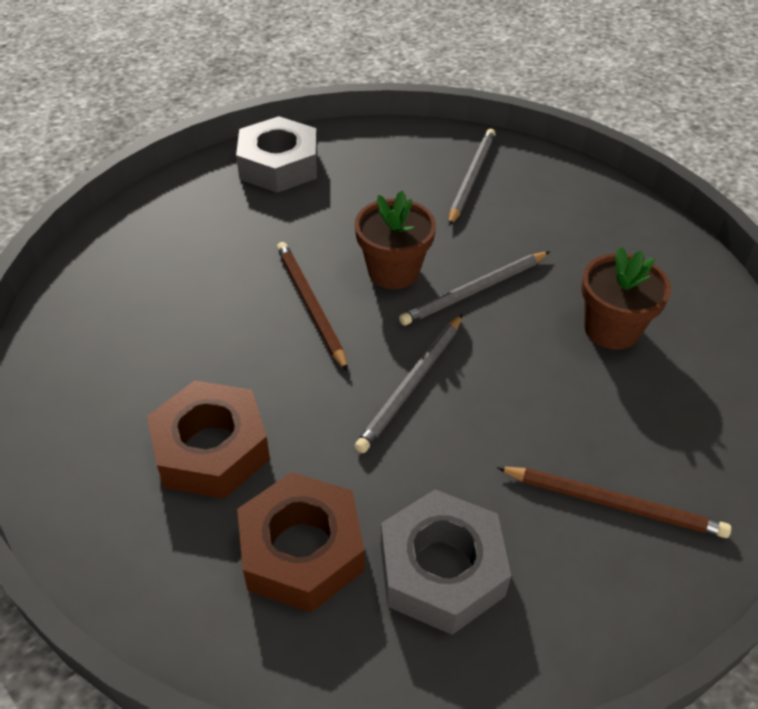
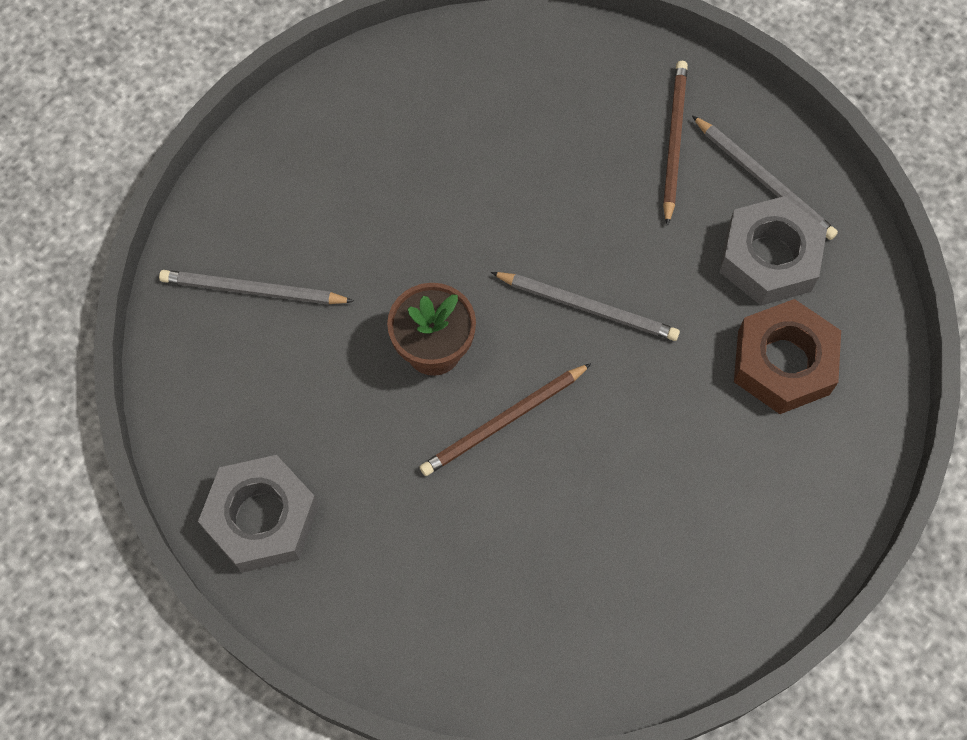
camera: 100 degrees left, 20 degrees up
brown nut [147,380,270,499] -> none
grey pencil [399,251,550,326] -> grey pencil moved to [692,115,838,240]
brown flower pot [581,246,671,349] -> none

